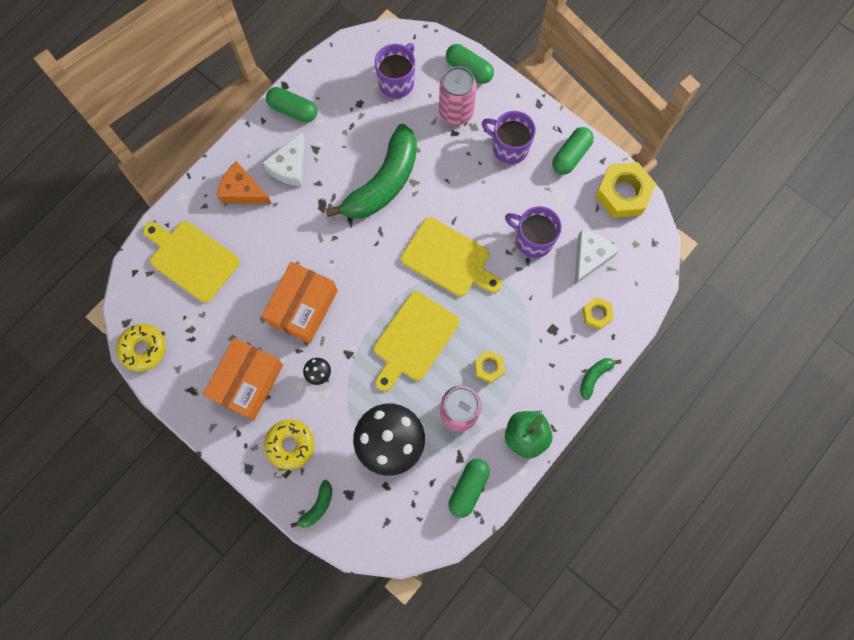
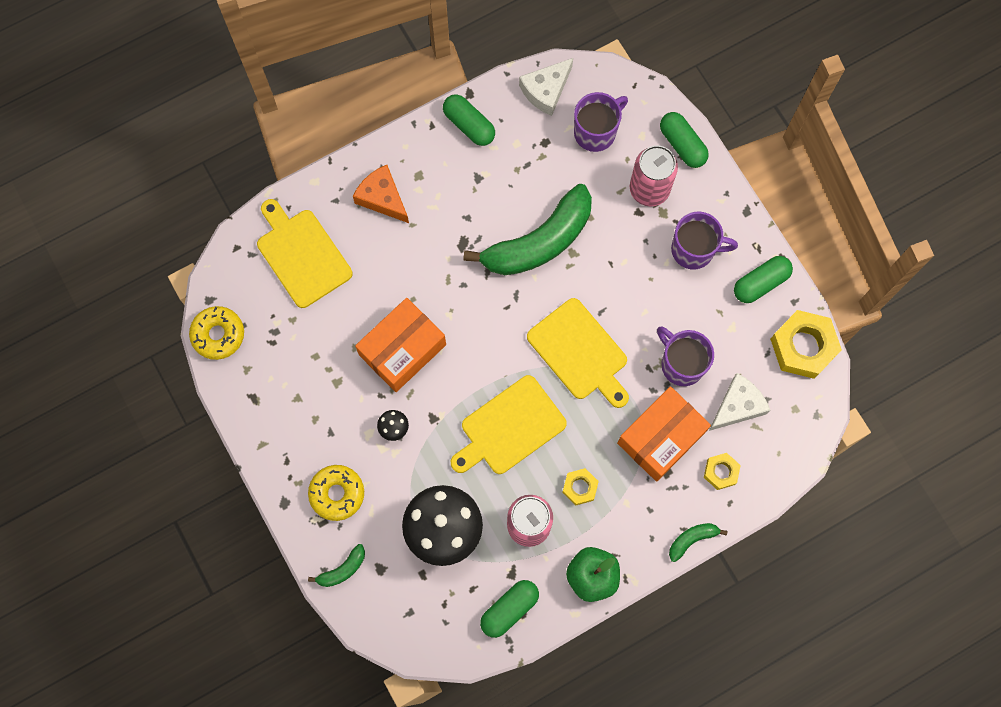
camera: 20 degrees right, 0 degrees up
orange box [203,338,283,421] -> orange box moved to [617,386,711,482]
white cheese [262,133,305,187] -> white cheese moved to [519,58,573,116]
purple mug [482,111,536,164] -> purple mug turned 135 degrees clockwise [671,212,738,269]

